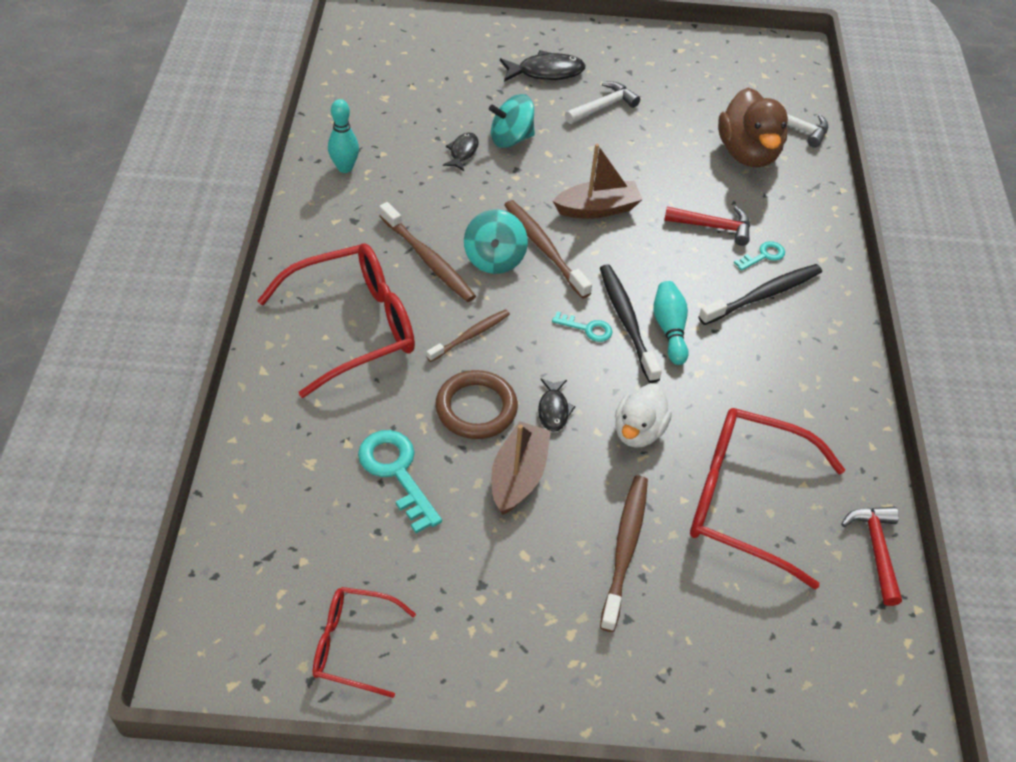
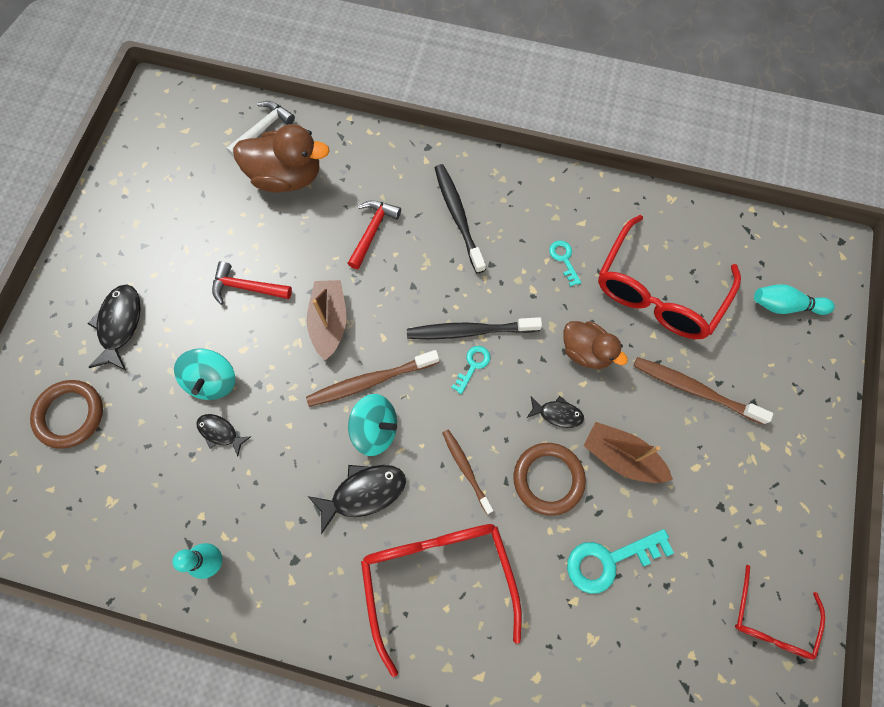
camera: 75 degrees left, 20 degrees up
brown toothbrush [379,202,476,302] -> black fish [308,465,406,534]
white hammer [565,81,640,124] -> none
white duck [615,383,672,448] -> brown duck [563,321,628,369]
turquoise bowling pin [653,281,689,365] -> turquoise bowling pin moved to [754,284,835,315]
turquoise key [734,241,785,271] -> turquoise key moved to [549,240,581,287]
red hammer [841,507,902,606] -> red hammer moved to [212,261,292,305]
none -> brown ring [30,380,103,449]

